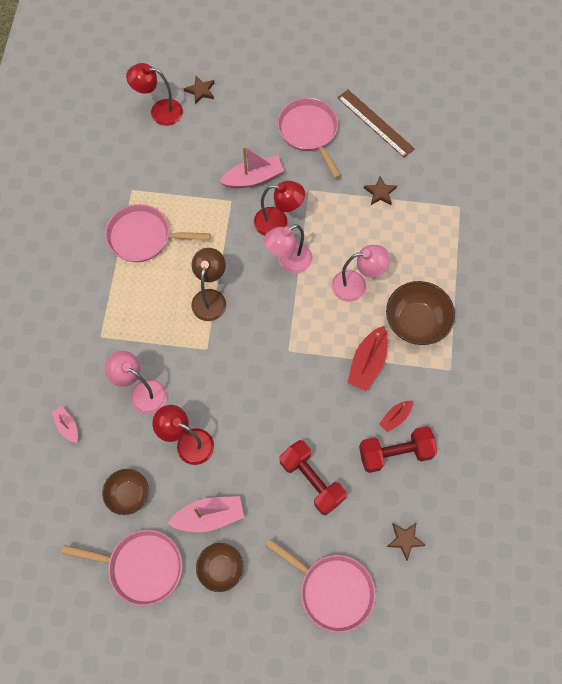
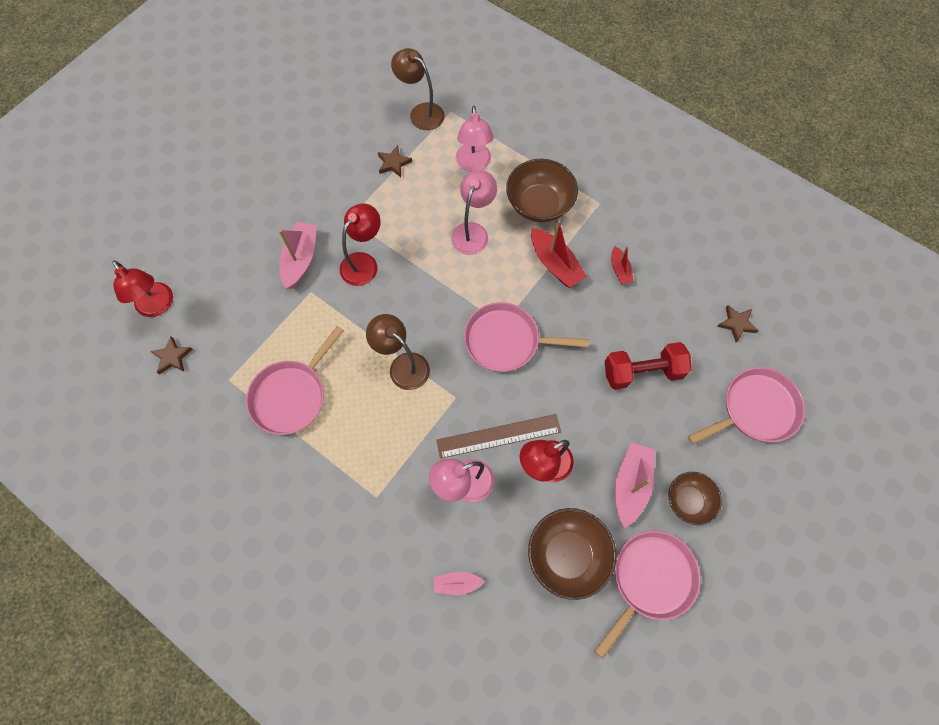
camera: 60 degrees left, 0 degrees up
brown bowl [102,469,149,515] -> brown bowl [528,508,616,600], size x1.59
red lamp [126,63,183,126] -> red lamp turned 75 degrees counterclockwise [113,261,173,317]
brown star [184,76,214,104] -> brown star moved to [150,336,193,375]
pink lamp [264,224,313,273] -> pink lamp moved to [456,106,494,172]
pink pan [278,98,341,179] -> pink pan moved to [464,302,589,372]
brown ruler [337,90,415,158] -> brown ruler moved to [436,414,561,459]
red dumbbell [359,426,437,473] -> none
none -> brown lamp [391,48,445,130]

